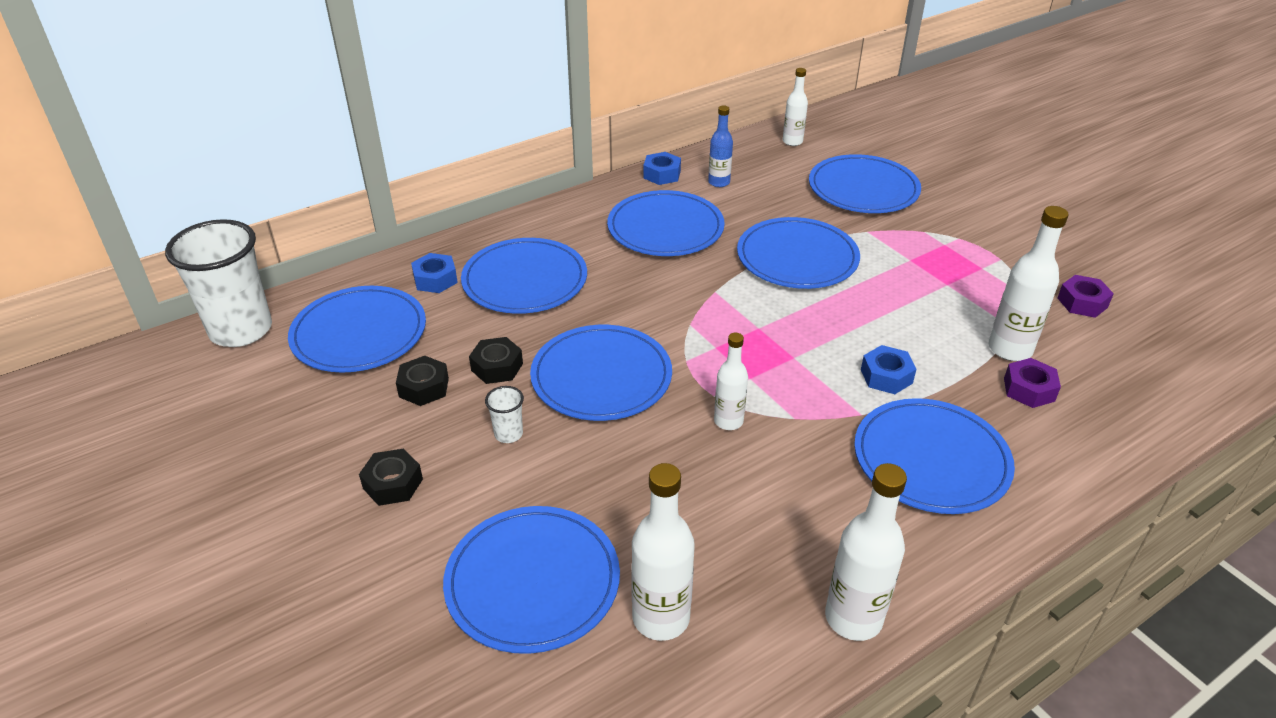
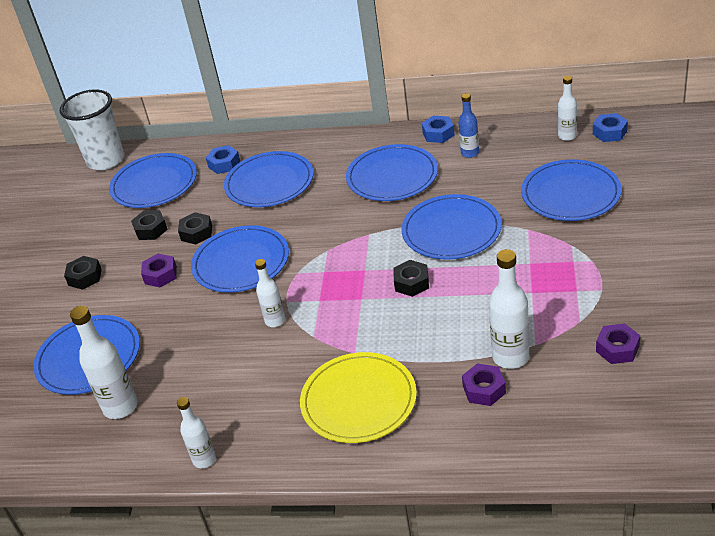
camera: 45 degrees right, 0 degrees up
white cup [485,386,524,443] -> purple nut [141,254,177,288]
white bottle [825,463,907,641] -> white bottle [177,397,216,468], size x0.63
blue plate [854,398,1015,514] -> yellow plate [300,352,417,443]
blue nut [861,345,917,394] -> blue nut moved to [593,113,628,142]
none -> black nut [393,260,429,297]

